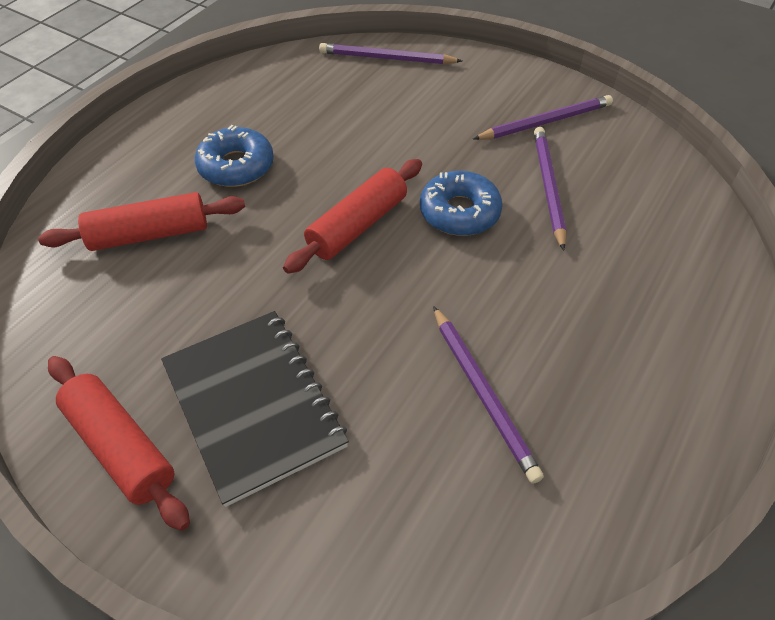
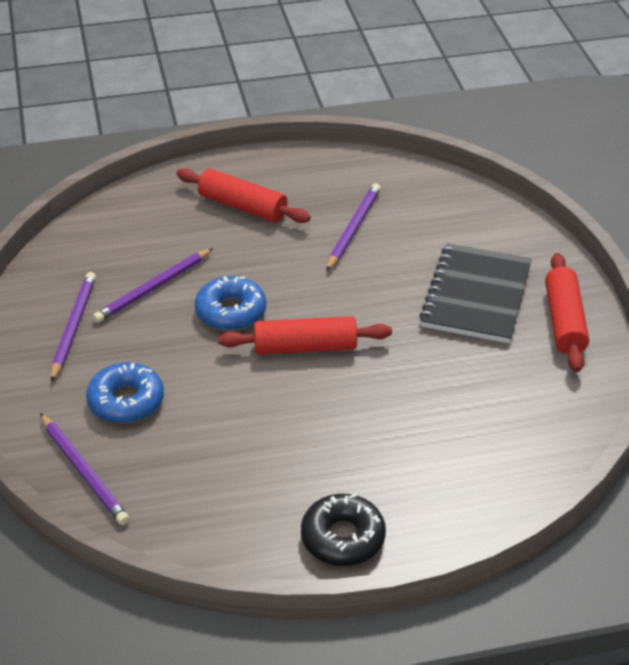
camera: 135 degrees left, 10 degrees down
red rolling pin [38,192,245,251] -> red rolling pin moved to [177,169,311,223]
blue donut [195,125,274,187] -> blue donut moved to [86,362,164,423]
purple pencil [473,95,613,140] -> purple pencil turned 75 degrees clockwise [51,272,96,382]
none -> black donut [301,494,386,566]

